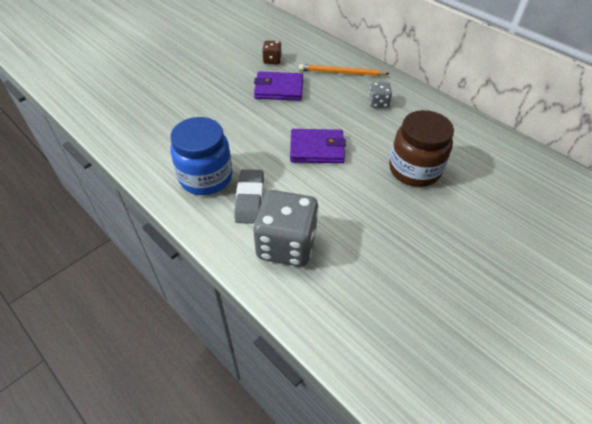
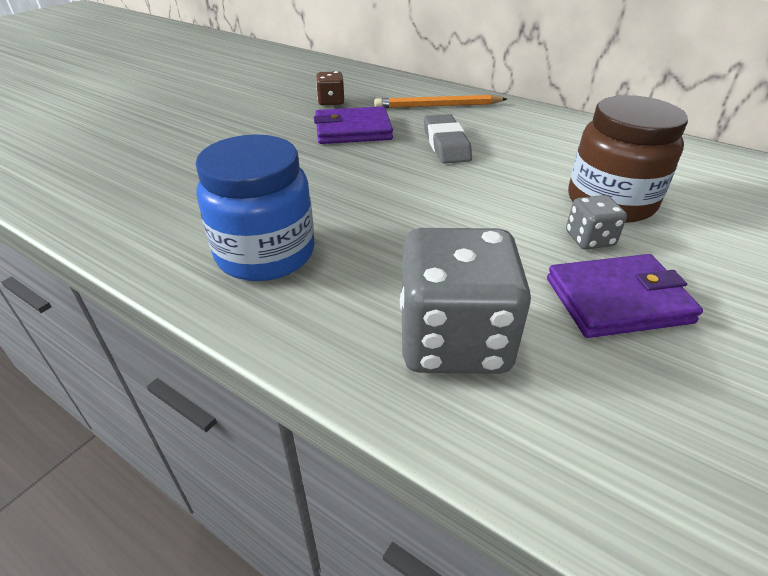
camera: 10 degrees left, 10 degrees down
grey eraser [234,169,264,224] -> grey eraser moved to [424,114,472,164]
purple wallet [290,129,346,163] -> purple wallet moved to [547,254,703,338]
grey dice [369,82,392,108] -> grey dice moved to [566,195,627,250]

